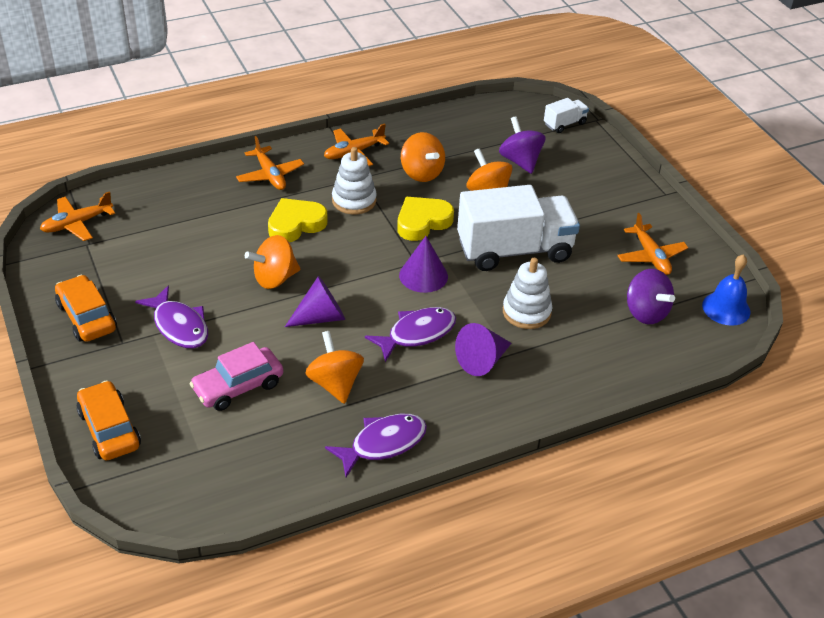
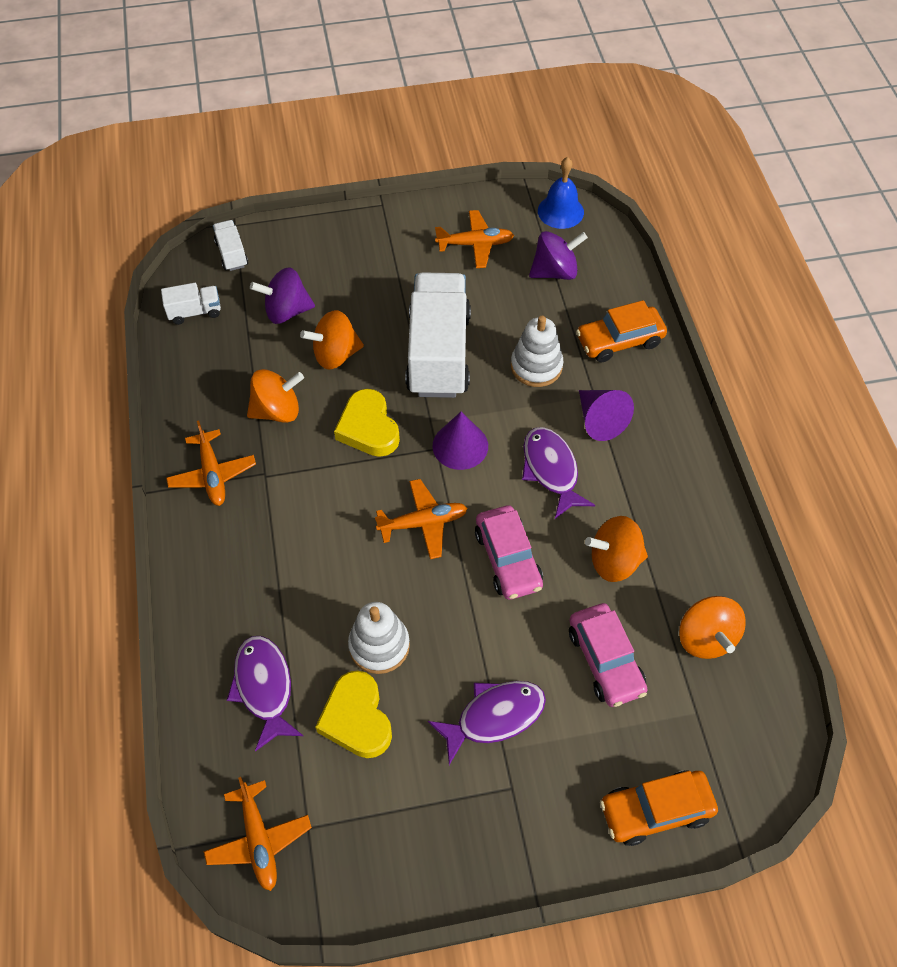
camera: 75 degrees left, 15 degrees up
orange car [55,275,117,342] -> orange car moved to [576,300,667,362]
orange plane [236,136,304,190] -> orange plane moved to [375,479,468,559]
orange spinning top [245,235,300,289] -> orange spinning top moved to [679,596,746,659]
yellow heart [268,198,328,242] -> yellow heart moved to [315,670,392,758]
purple cone [285,276,345,327] -> pink car [475,505,543,600]
purple fish [325,414,427,477] -> purple fish moved to [227,636,303,751]
white stacking toy [332,147,377,215] -> white stacking toy moved to [348,602,410,674]
none -> white truck [161,283,221,325]

